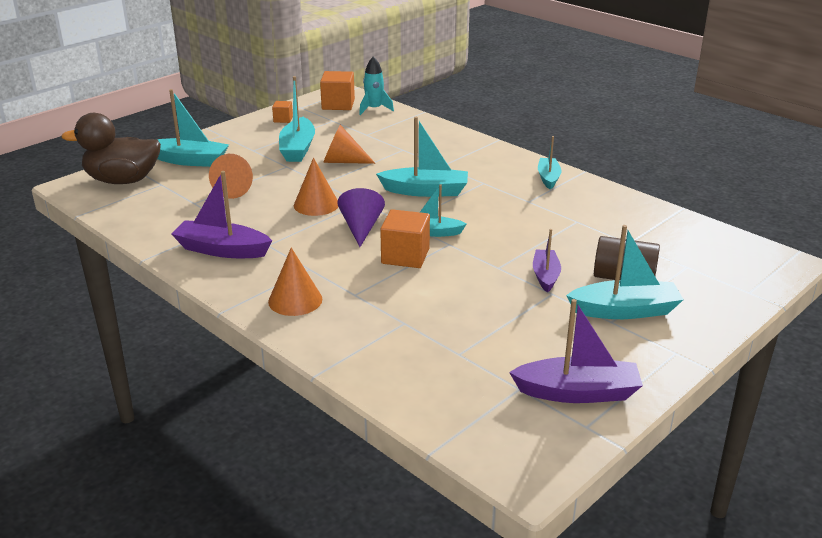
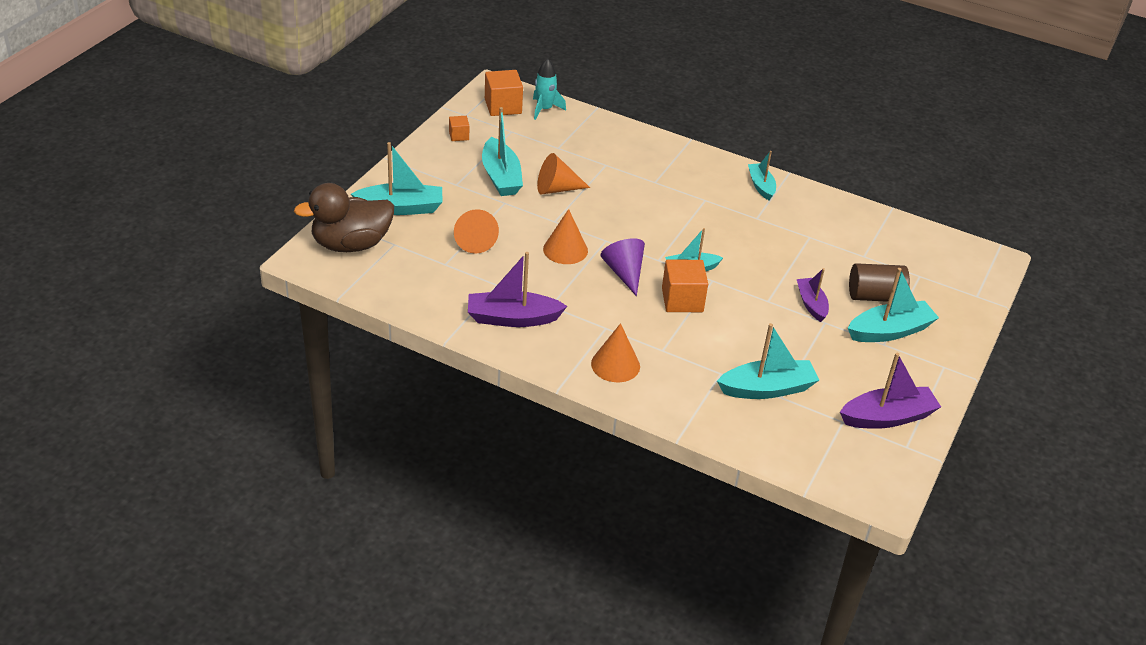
camera: 20 degrees left, 10 degrees up
turquoise boat [376,117,468,197] -> turquoise boat moved to [717,323,819,399]

